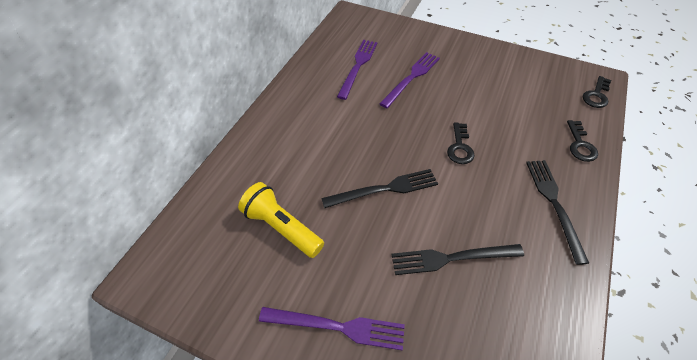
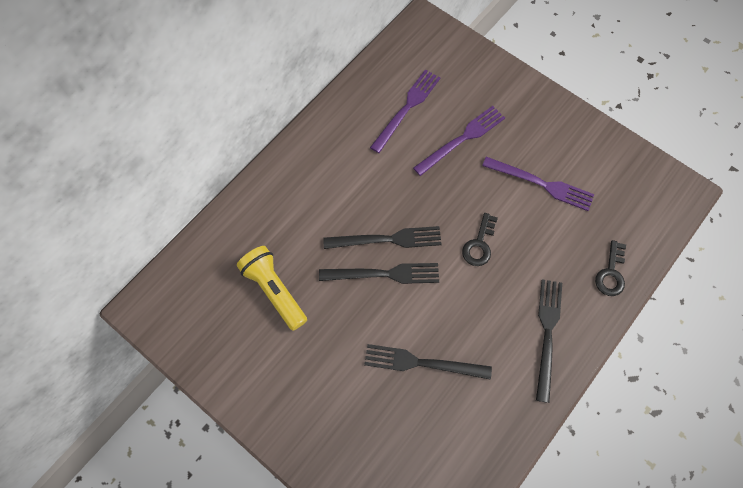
camera: 15 degrees right, 15 degrees up
purple fork [259,307,405,351] -> purple fork moved to [482,157,594,211]
black key [583,76,611,108] -> none
none -> black fork [323,226,442,249]

